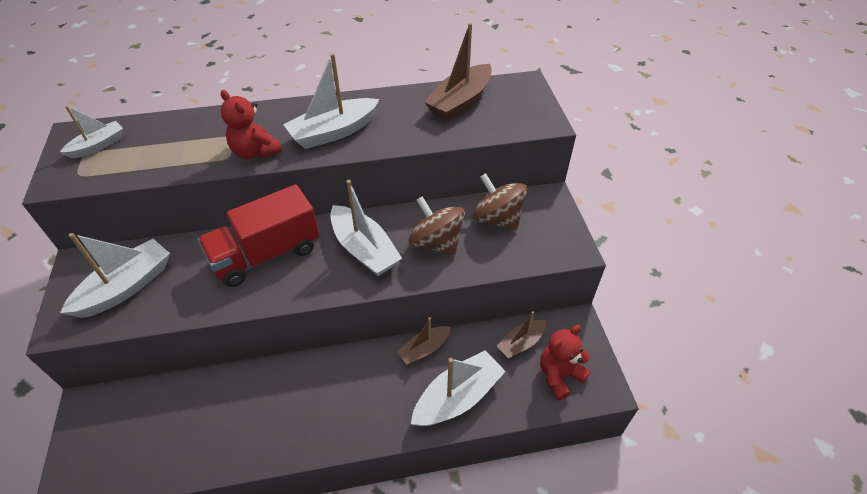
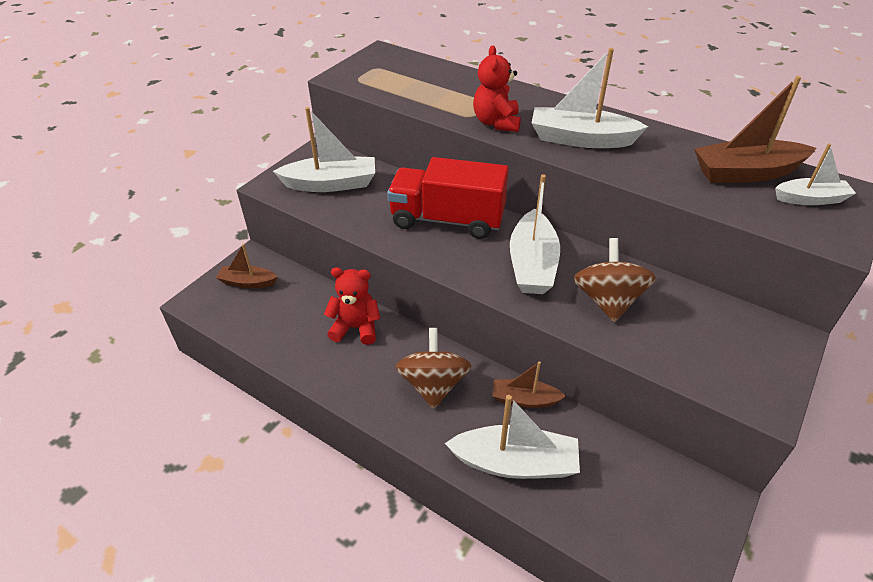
camera: 45 degrees right, 5 degrees down
white boat [60,106,123,159] -> white boat moved to [775,143,856,205]
brown spinning top [472,173,527,231] -> brown spinning top moved to [395,328,471,409]
brown boat [497,311,546,358] -> brown boat moved to [216,244,277,288]
red teddy bear [540,325,591,400] -> red teddy bear moved to [324,267,380,345]

